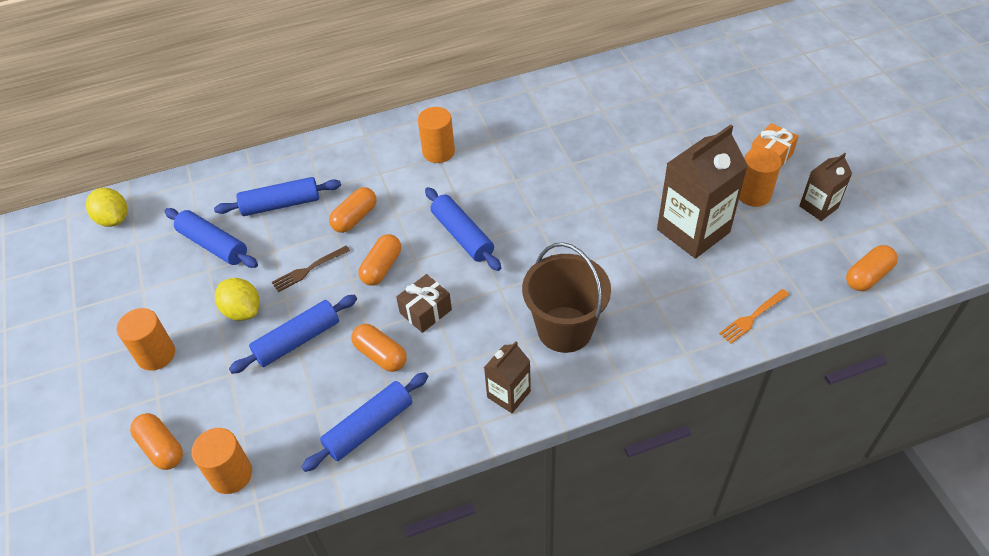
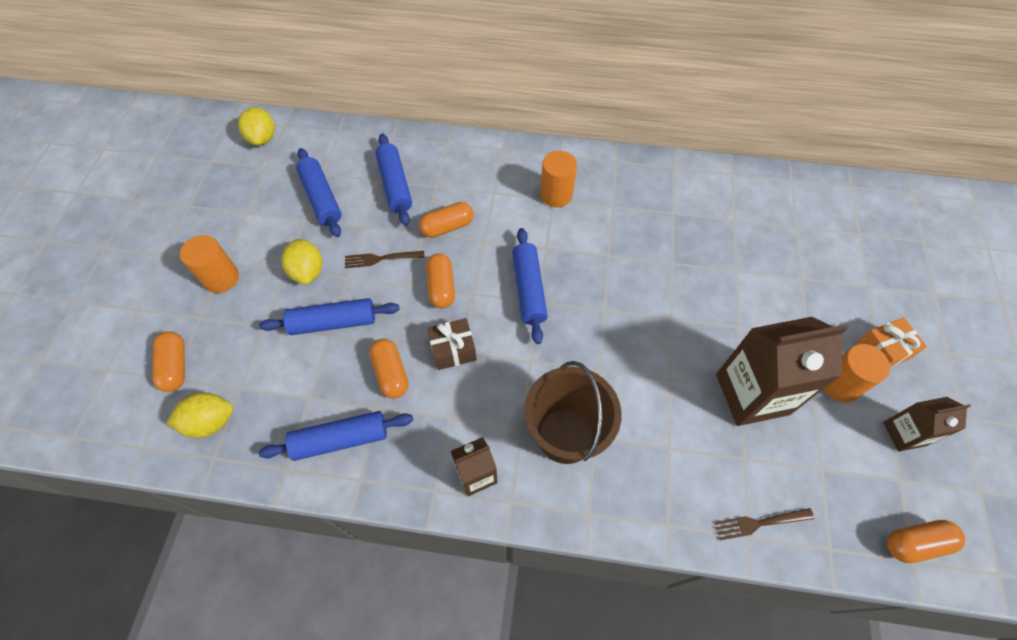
camera: 25 degrees right, 10 degrees up
orange cylinder [192,428,252,494] -> yellow lemon [166,393,233,438]
blue rolling pin [214,177,341,216] -> blue rolling pin turned 60 degrees clockwise [375,133,412,226]
orange capsule [358,234,401,286] -> orange capsule turned 60 degrees counterclockwise [426,253,455,308]
orange fork [719,289,789,344] -> brown fork [714,508,814,540]

